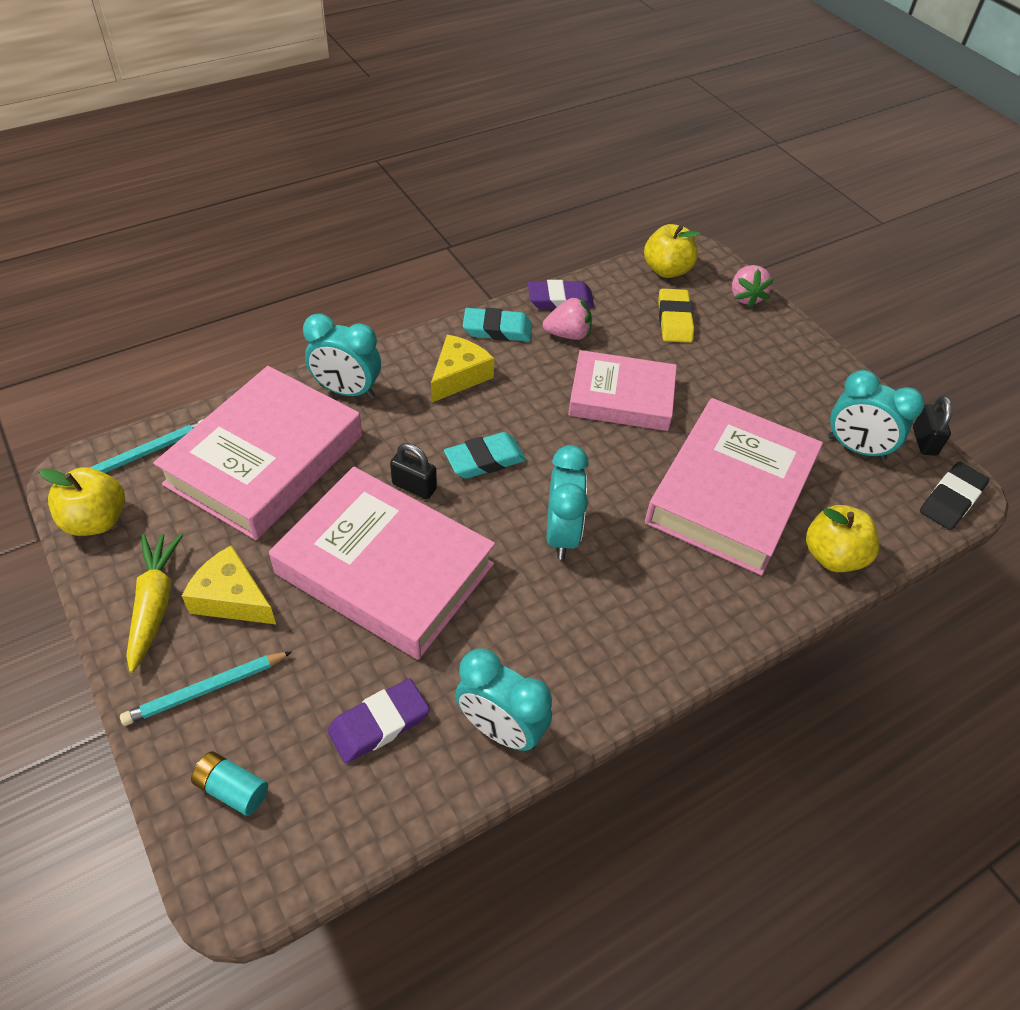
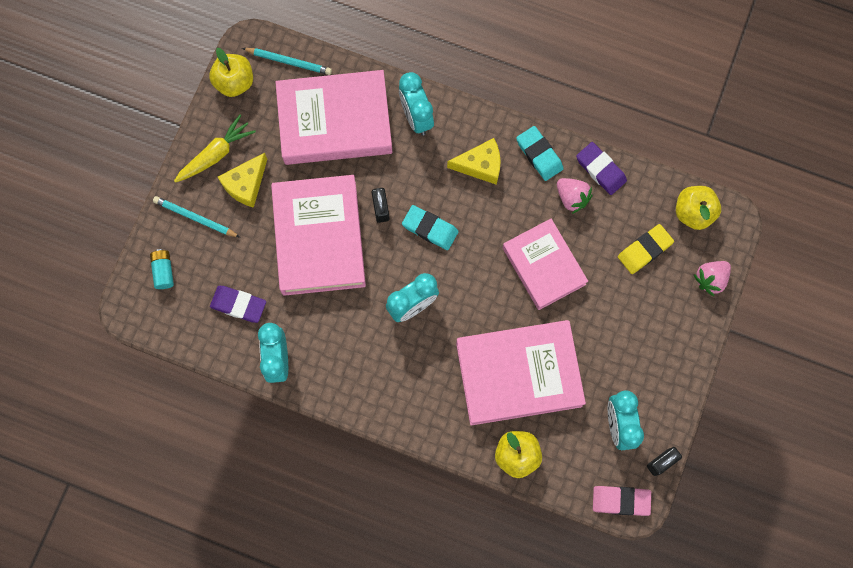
camera: 55 degrees right, 25 degrees up
yellow cheese [182,545,276,624] -> yellow cheese turned 135 degrees counterclockwise [218,153,267,208]
black eraser [920,462,989,530] -> pink eraser [593,486,651,516]

